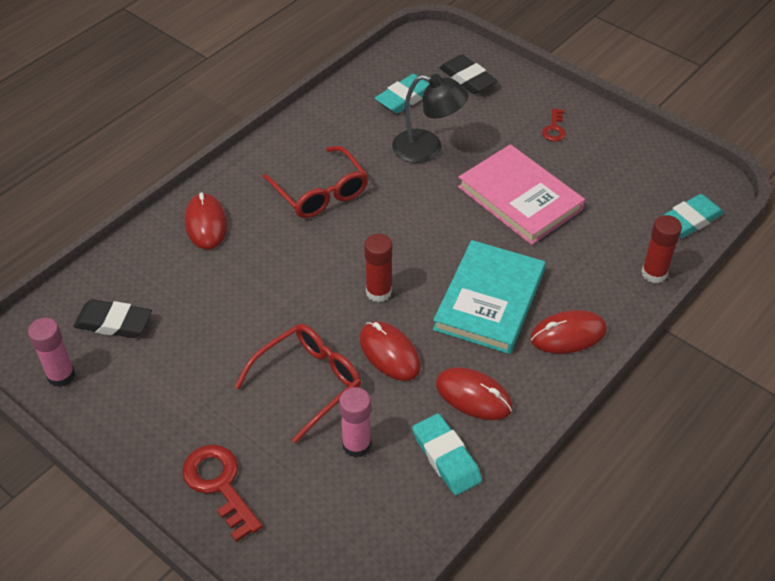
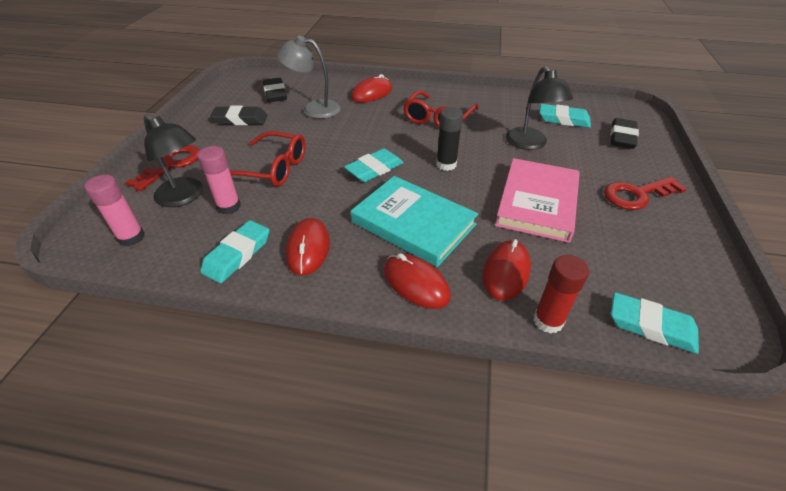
camera: 60 degrees right, 5 degrees down
pink glue stick [28,317,75,387] -> pink glue stick moved to [84,175,145,246]
red mouse [360,321,421,381] -> red mouse moved to [482,239,531,301]
red glue stick [364,234,392,302] -> turquoise eraser [344,148,404,182]
turquoise book [433,240,545,354] -> turquoise book turned 45 degrees clockwise [351,176,478,267]
red key [542,108,566,142] -> red key [604,177,687,210], size x1.82
none -> black lamp [144,114,203,207]
none -> black eraser [210,106,267,125]
none -> grey lamp [277,36,341,119]
none -> black glue stick [436,107,463,171]

